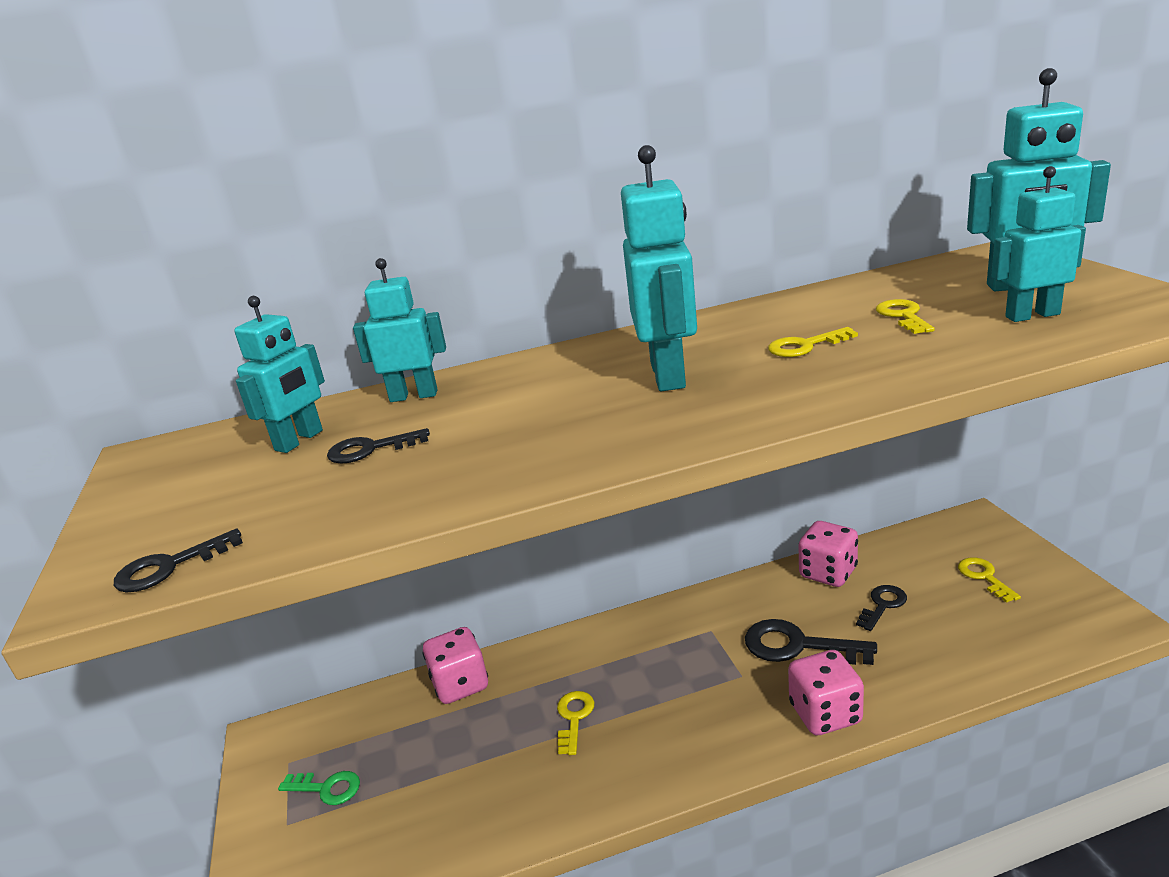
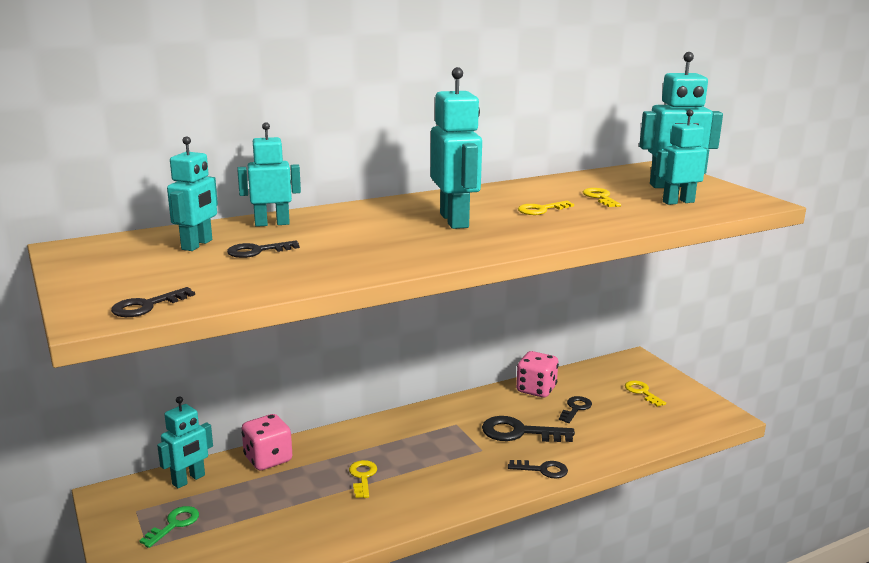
camera: 15 degrees left, 5 degrees down
green key [278,771,360,805] -> green key turned 60 degrees counterclockwise [139,506,199,548]
pink dice [788,650,864,736] -> black key [508,460,568,479]
none -> turquoise robot [157,396,213,488]

